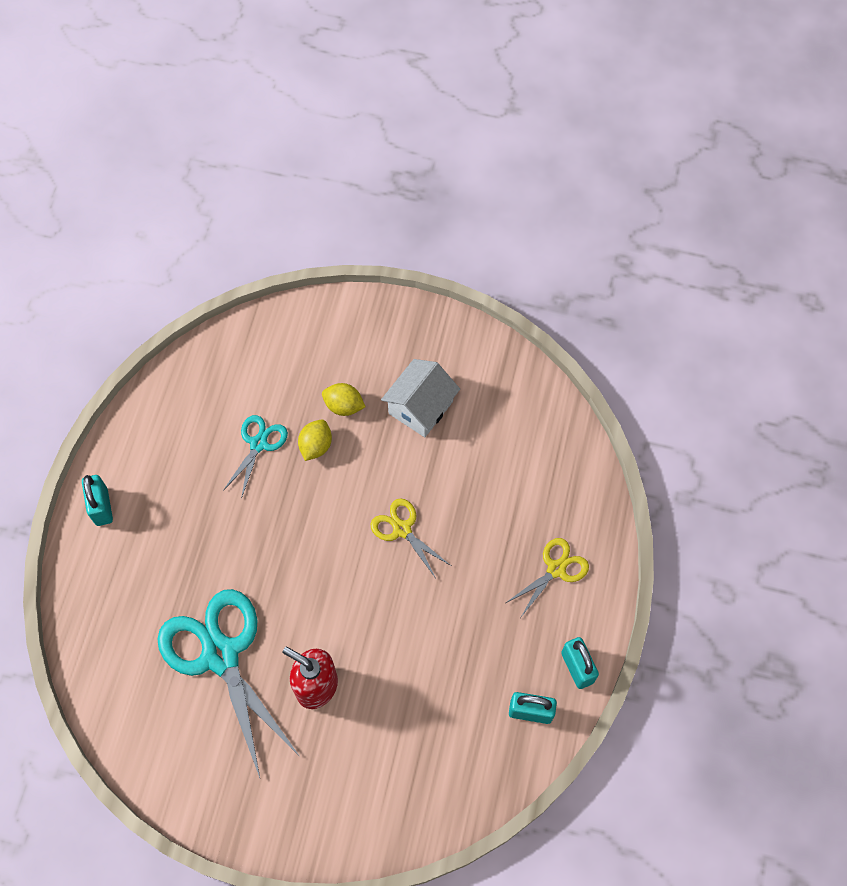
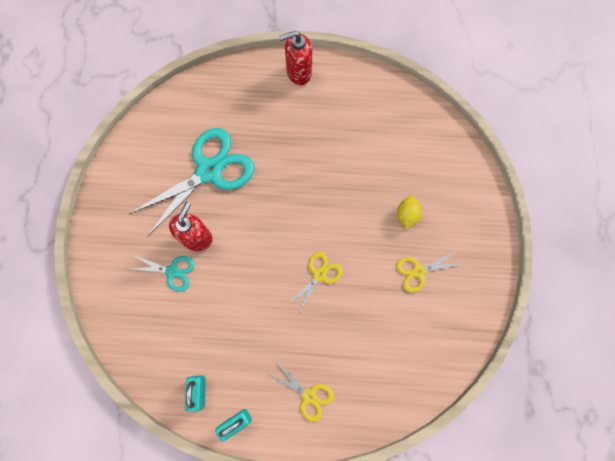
camera: 80 degrees right, 10 degrees up
turquoise padlock [82,475,113,526] -> red soap dispenser [279,31,312,85]
turquoise scissors [223,415,288,499] -> turquoise scissors moved to [130,254,195,292]
yellow lemon [298,419,332,461] -> none
white house [381,359,460,437] -> yellow scissors [396,251,461,292]

